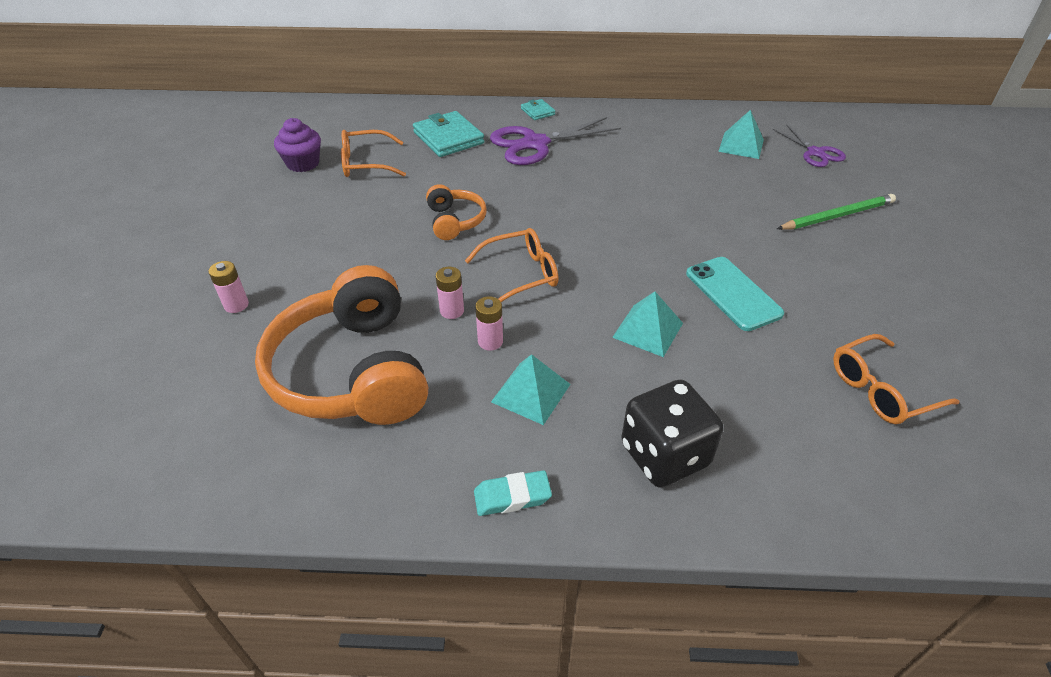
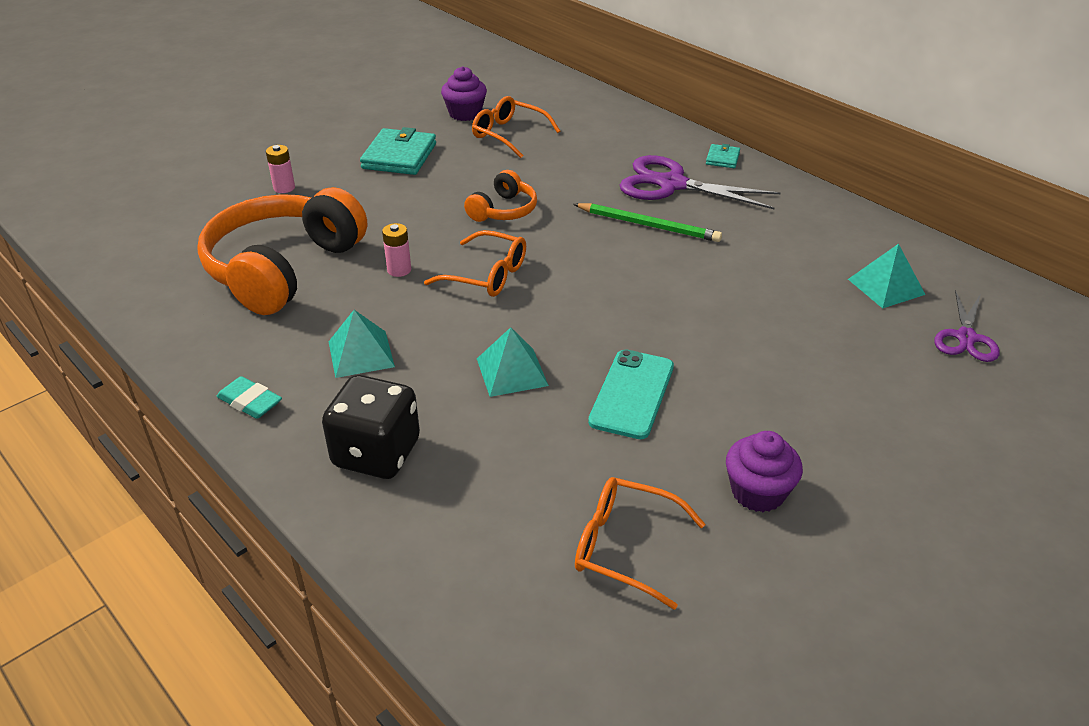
camera: 45 degrees right, 5 degrees down
turquoise wallet [413,111,484,157] -> turquoise wallet moved to [360,127,436,175]
pink battery [475,296,503,351] -> none
green pencil [777,194,896,230] -> green pencil moved to [573,203,722,242]
none -> purple cupcake [726,431,803,512]

